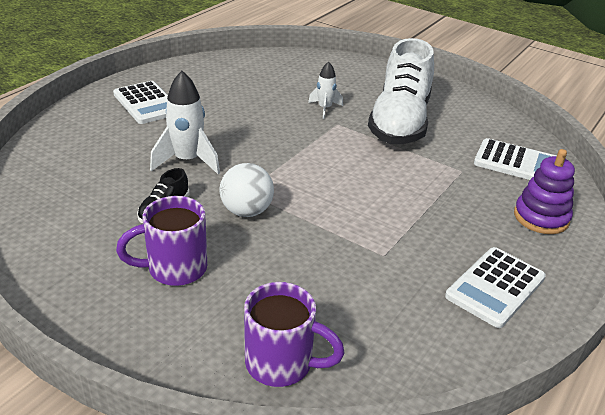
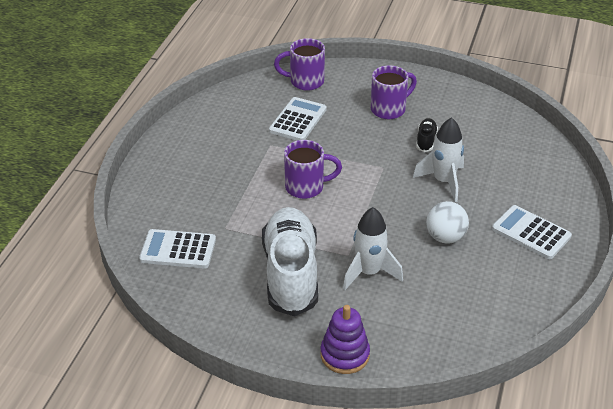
camera: 165 degrees right, 5 degrees up
white ball [220,163,274,217] -> white ball moved to [426,201,469,244]
white rocket [308,61,343,119] -> white rocket [343,207,403,290], size x1.68
white calculator [445,247,546,328] -> white calculator moved to [269,97,327,140]
purple stacking toy [514,149,575,234] -> purple stacking toy moved to [321,305,370,374]
none -> purple mug [284,140,342,199]

